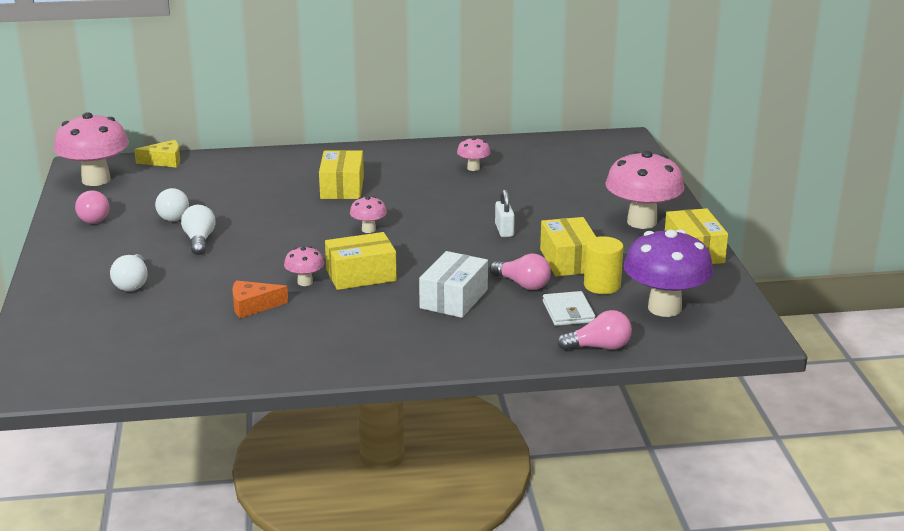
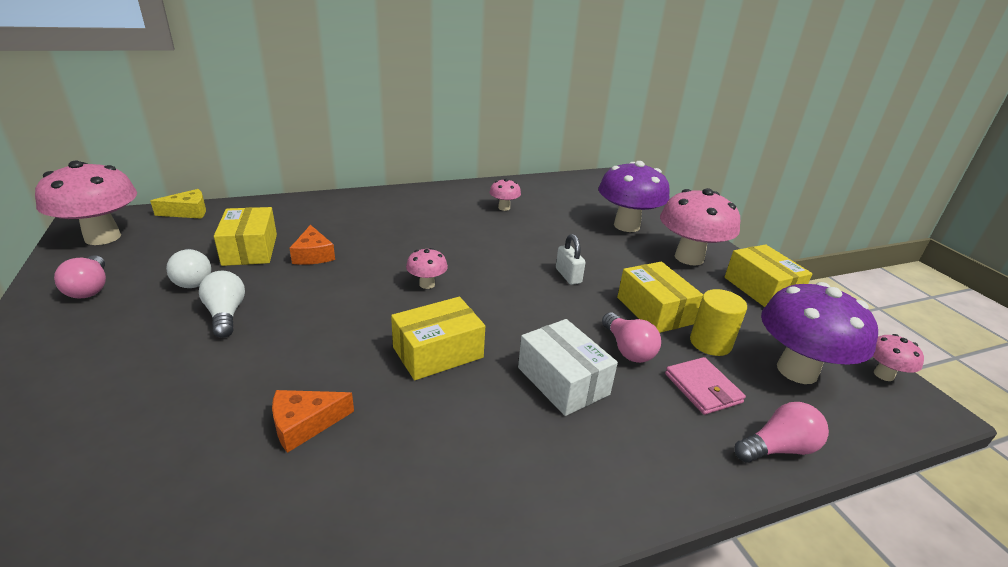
camera: 15 degrees left, 5 degrees up
white light bulb [110,254,148,291] -> none
pink mushroom [284,246,324,286] -> pink mushroom moved to [873,334,924,381]
yellow box [319,150,364,199] -> yellow box moved to [214,207,277,266]
white box [419,251,488,318] -> white box turned 45 degrees counterclockwise [518,319,618,416]
pink light bulb [490,253,551,290] -> pink light bulb turned 45 degrees clockwise [602,312,661,363]
white wallet [543,291,595,326] -> pink wallet [665,357,746,415]
none -> orange cheese [289,225,335,265]
none -> purple mushroom [598,161,669,232]

